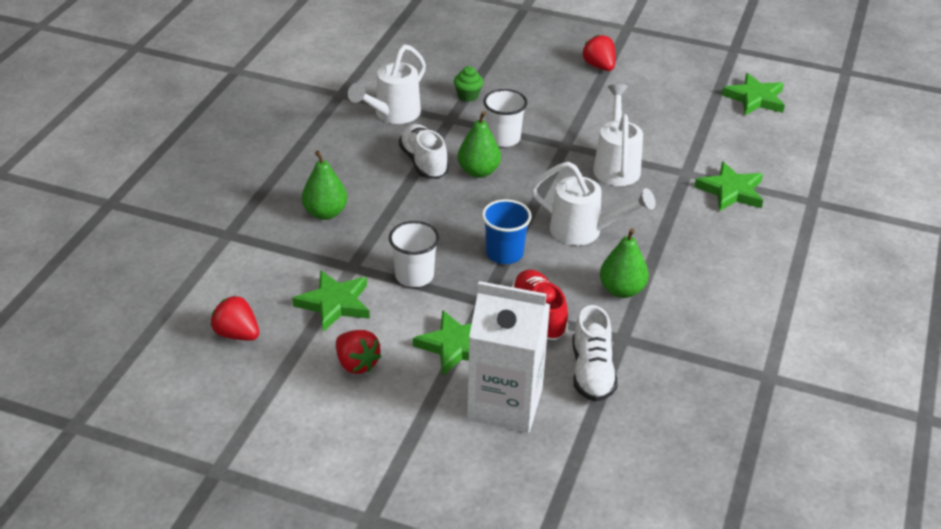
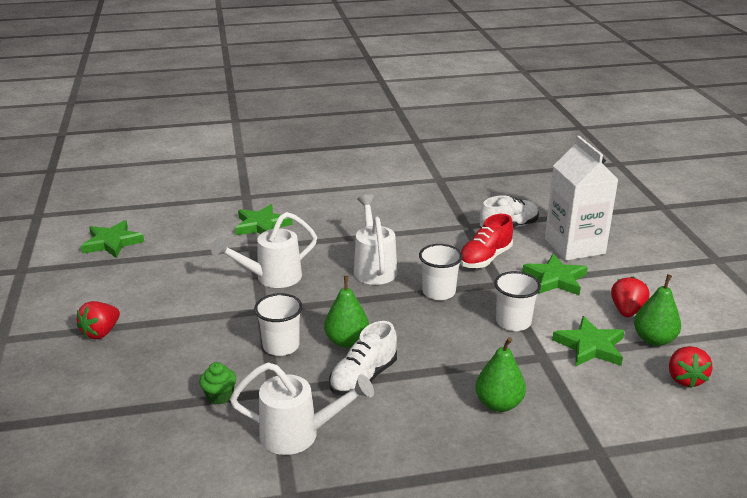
camera: 120 degrees left, 10 degrees down
blue cup [482,199,532,264] -> white cup [419,244,463,300]
green pear [600,228,649,298] -> green pear moved to [634,274,681,346]

